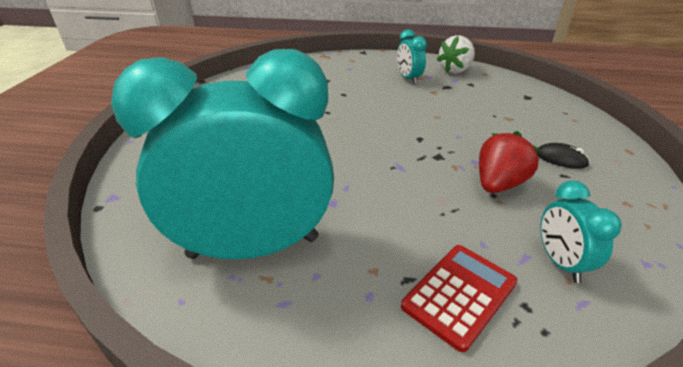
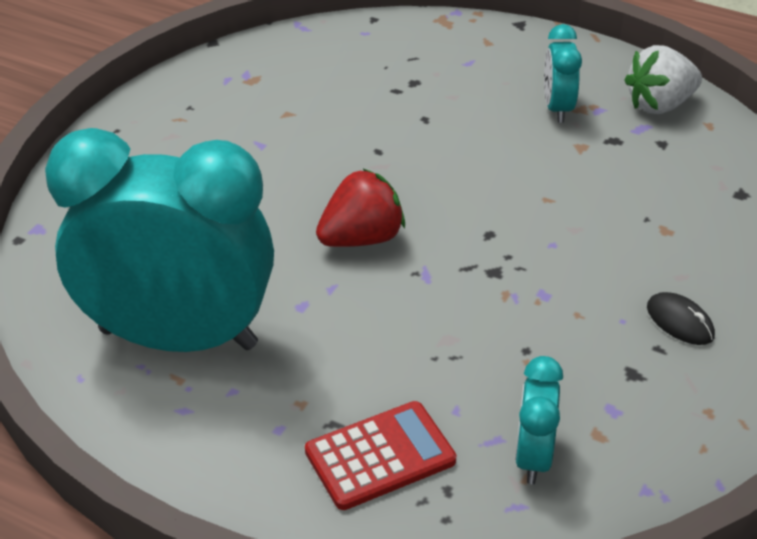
camera: 20 degrees right, 5 degrees up
red strawberry [479,131,540,193] -> red strawberry moved to [316,168,405,247]

